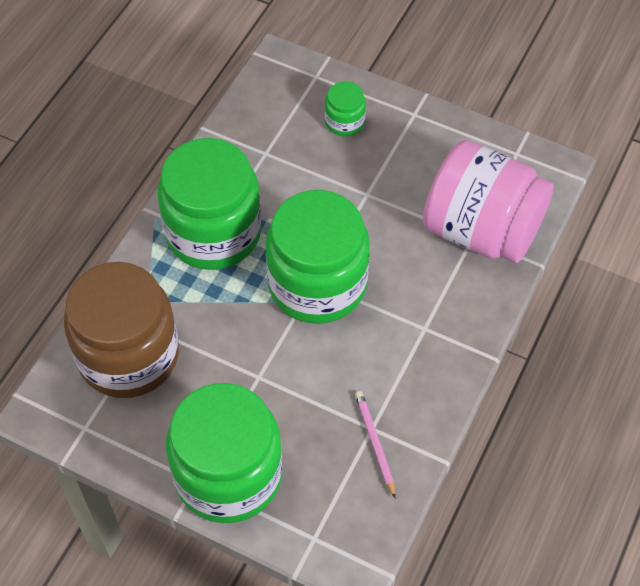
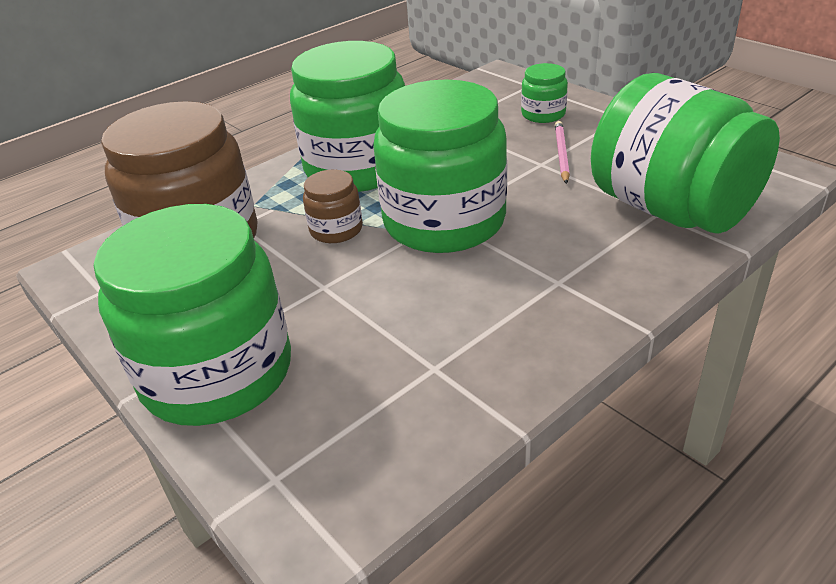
camera: 25 degrees right, 20 degrees down
pink pencil [355,391,396,499] -> pink pencil moved to [555,121,570,184]
pink jar [423,140,554,263] -> green jar [591,73,780,234]
none -> brown jar [303,170,363,243]

